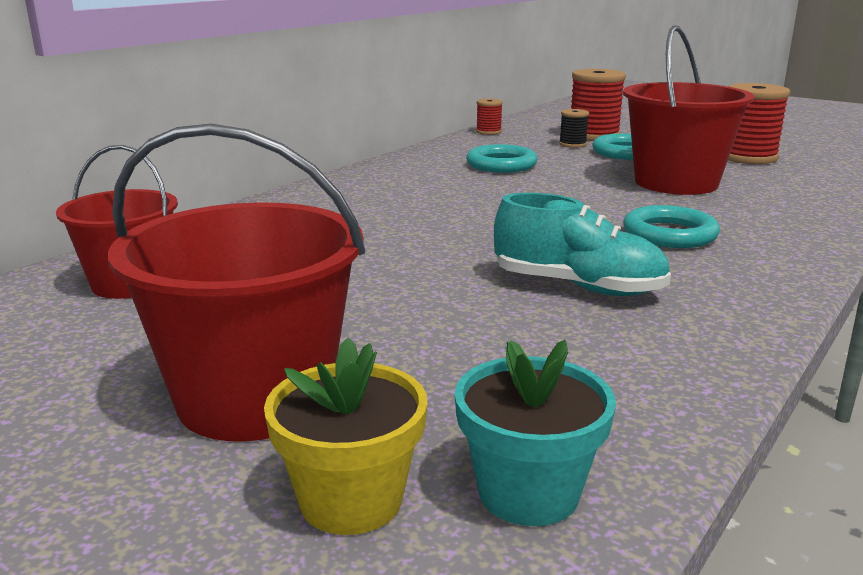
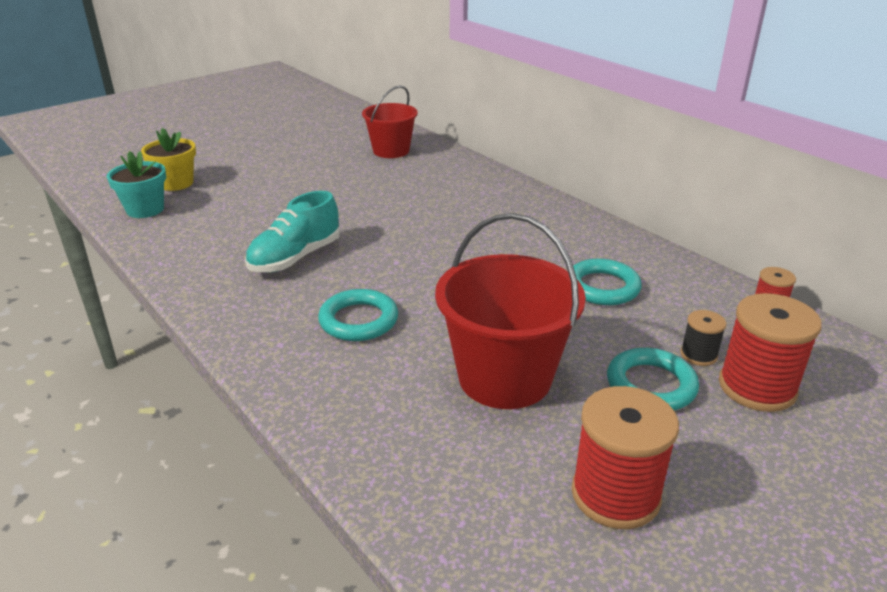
camera: 105 degrees right, 10 degrees up
red bucket [108,124,365,442] -> none

